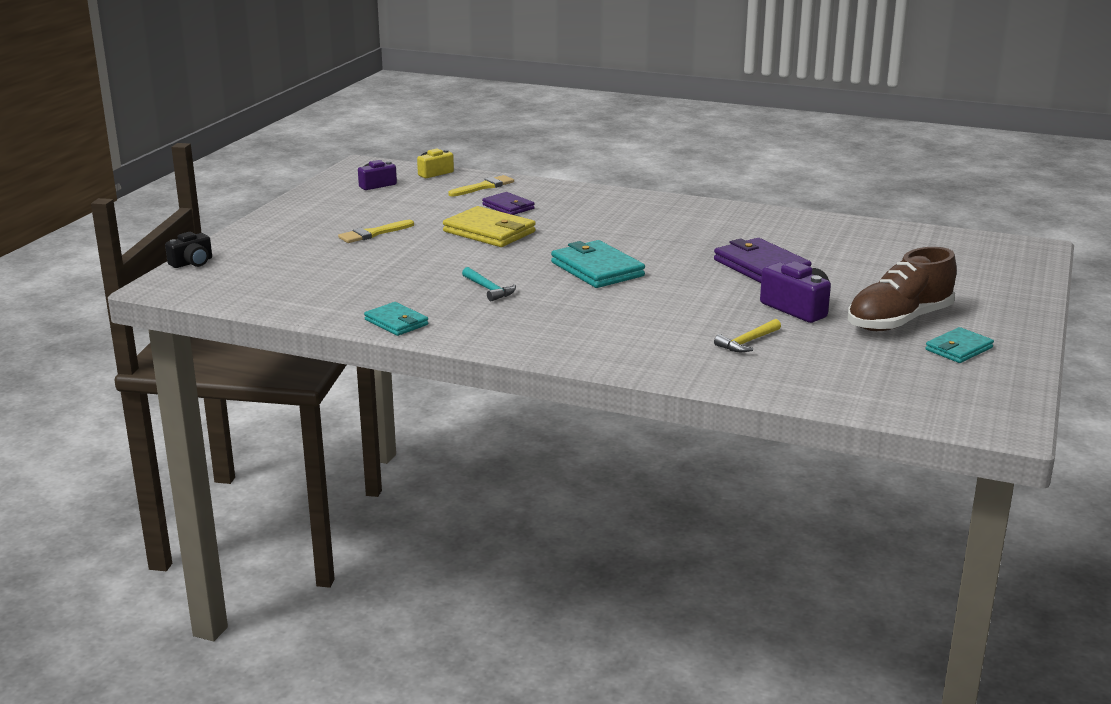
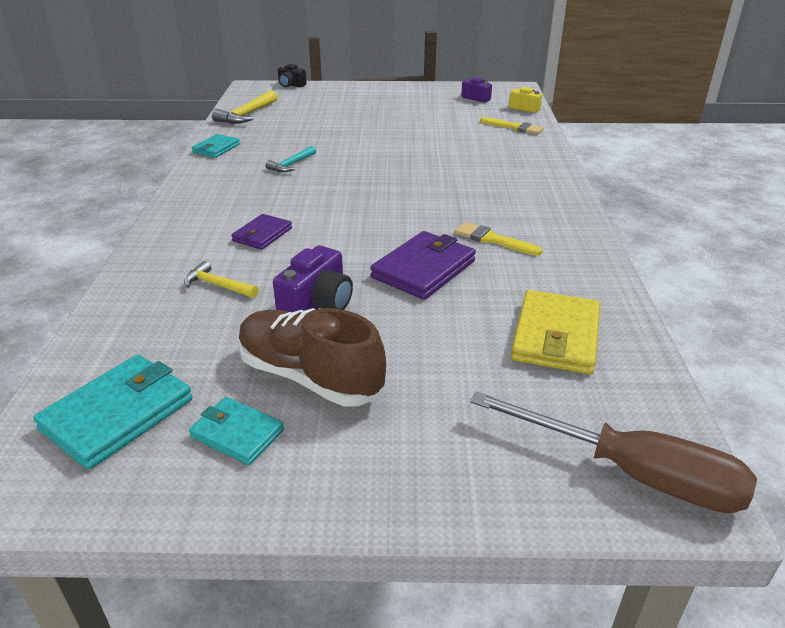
camera: 70 degrees right, 10 degrees up
yellow brush [338,220,414,243] -> yellow brush moved to [455,222,542,256]
yellow wallet [443,206,536,247] -> yellow wallet moved to [511,290,600,374]
purple wallet [482,192,535,215] -> purple wallet moved to [231,214,292,250]
turquoise wallet [551,240,645,288] -> turquoise wallet moved to [33,354,193,470]
none -> yellow hammer [212,90,277,124]
none -> brown screwdriver [470,391,757,513]

